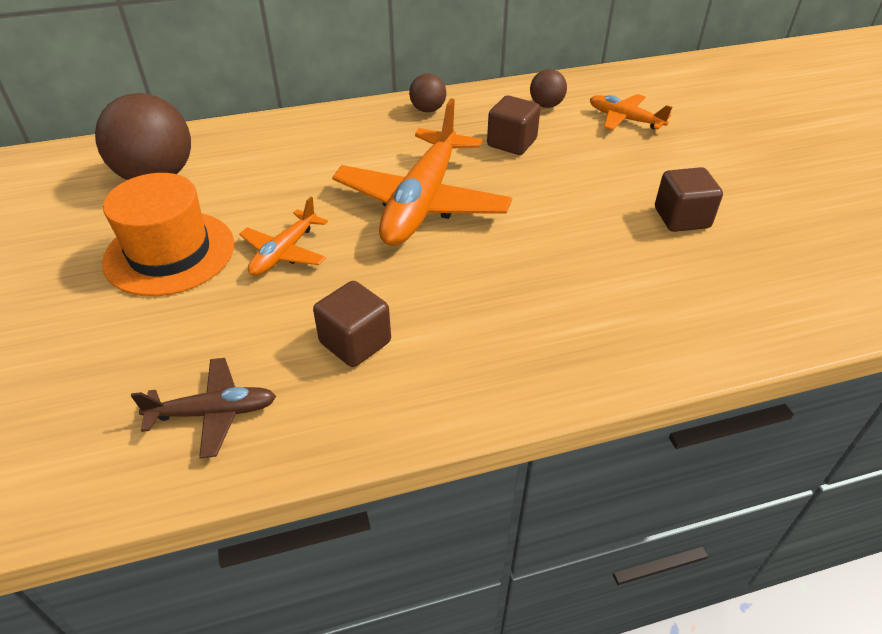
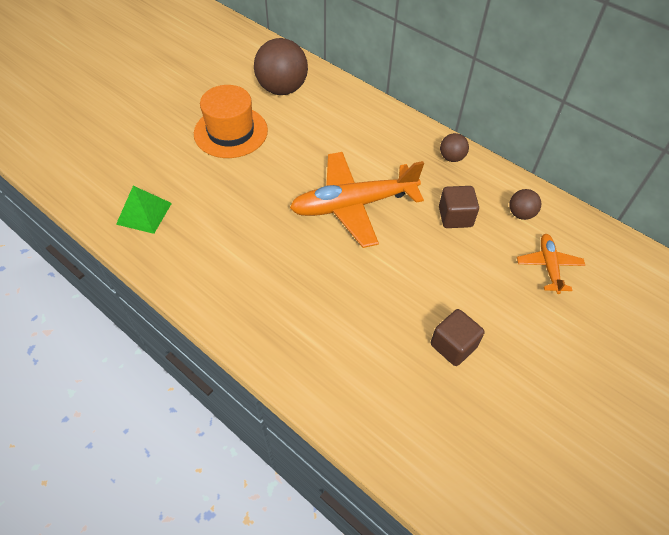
camera: 55 degrees right, 10 degrees up
brown plane [131,358,276,458] -> green pyramid [116,186,172,234]
orange plane [239,197,328,276] -> none
brown cube [313,281,391,367] -> none

